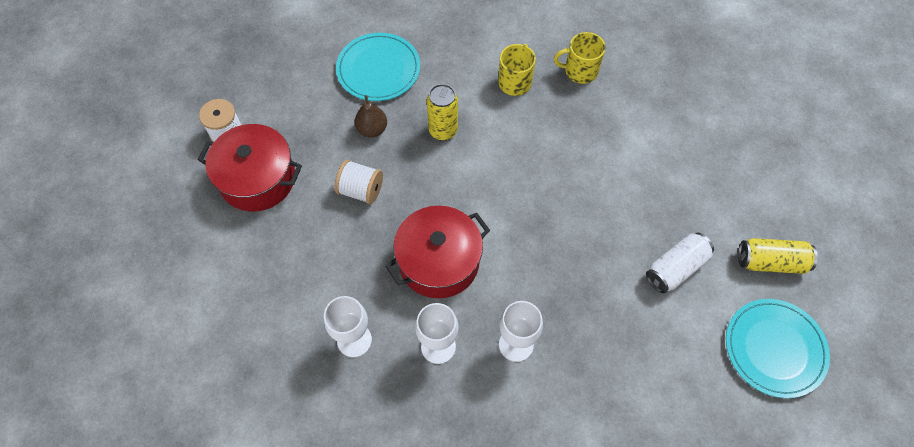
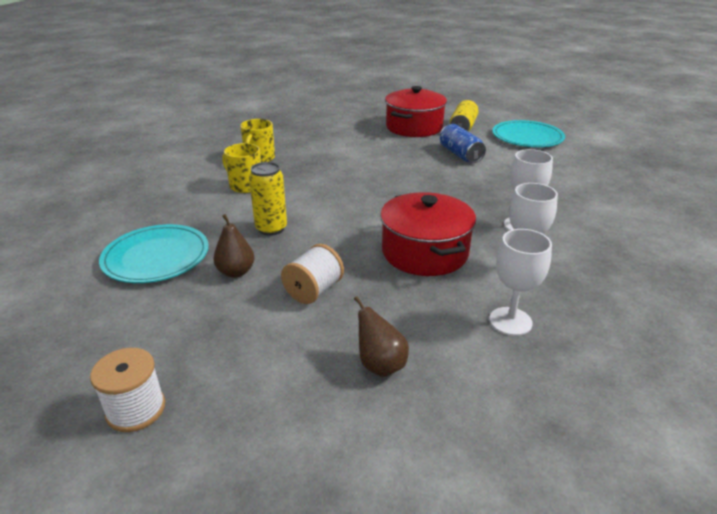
camera: 75 degrees left, 30 degrees down
red pot [198,124,302,211] -> red pot moved to [385,86,447,137]
white can [646,233,714,293] -> blue can [440,124,486,163]
none -> brown pear [354,296,409,377]

